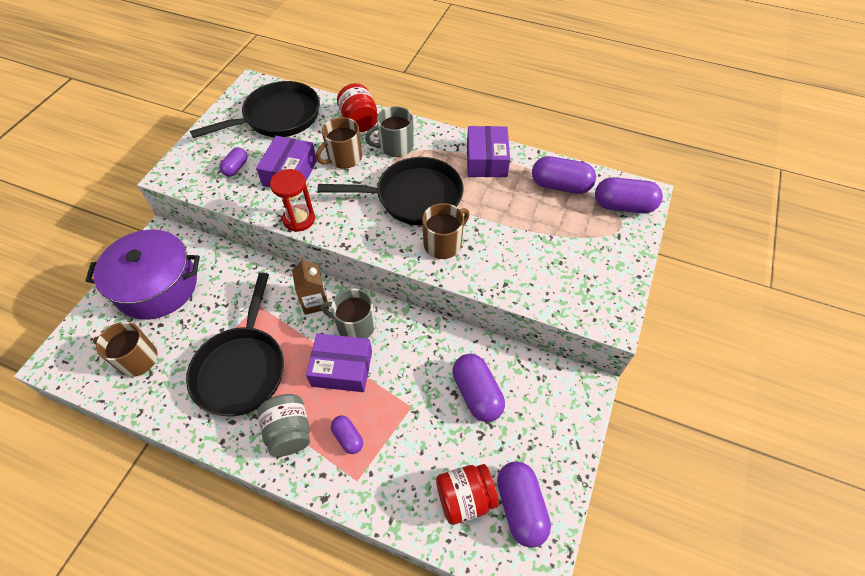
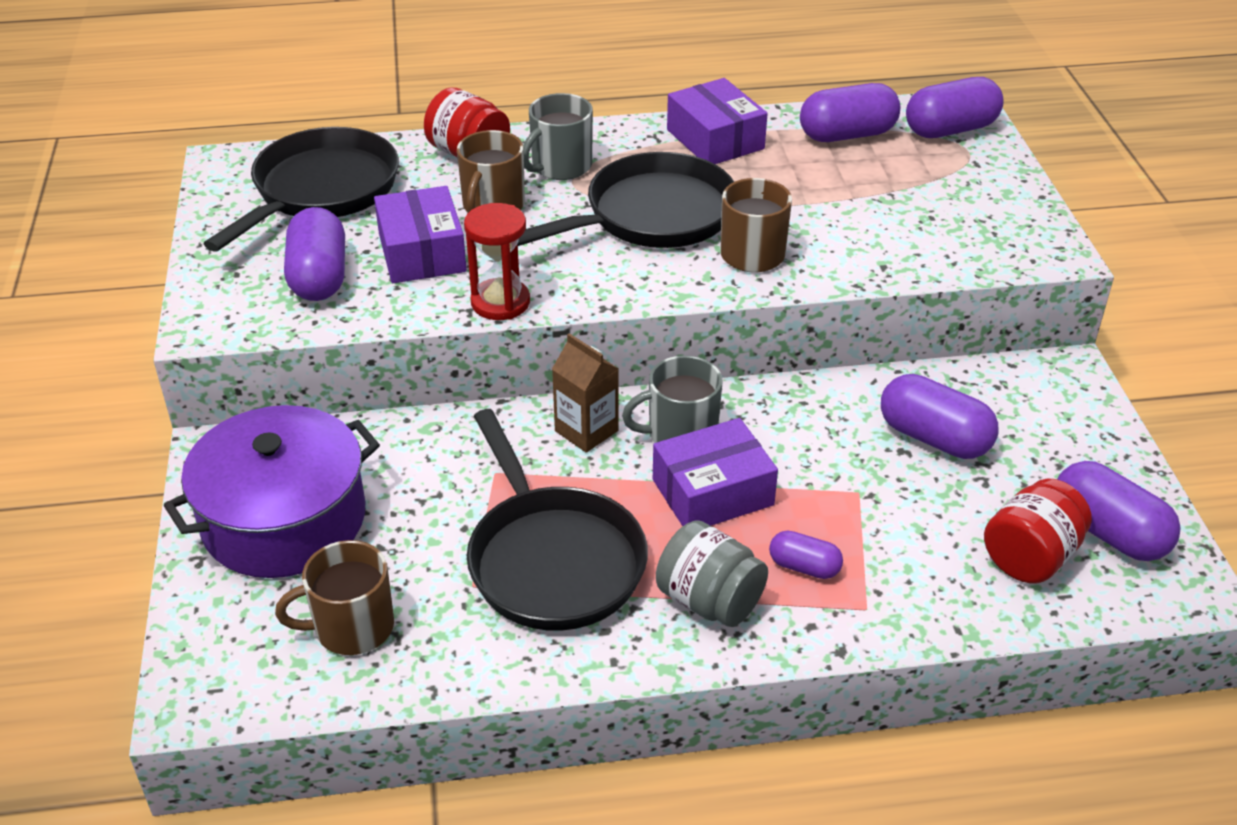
camera: 30 degrees left, 15 degrees down
purple capsule [220,148,247,176] -> purple capsule [284,207,345,301], size x1.78

